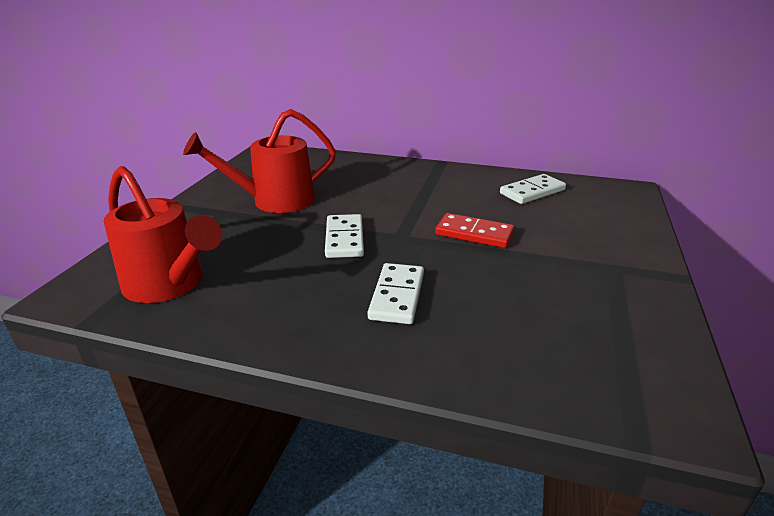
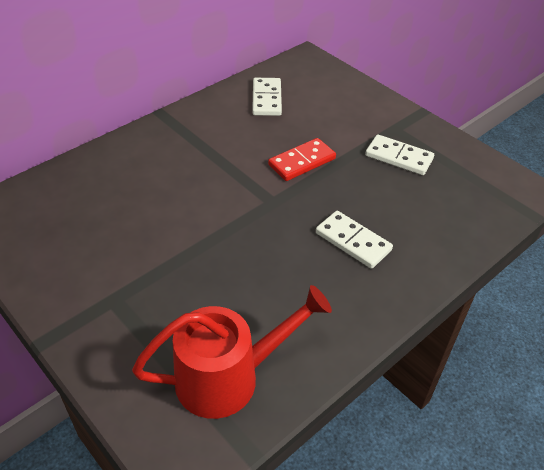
camera: 60 degrees left, 15 degrees up
red watering can [183,109,336,213] -> none
white domino [325,214,364,258] -> white domino moved to [365,134,434,175]

